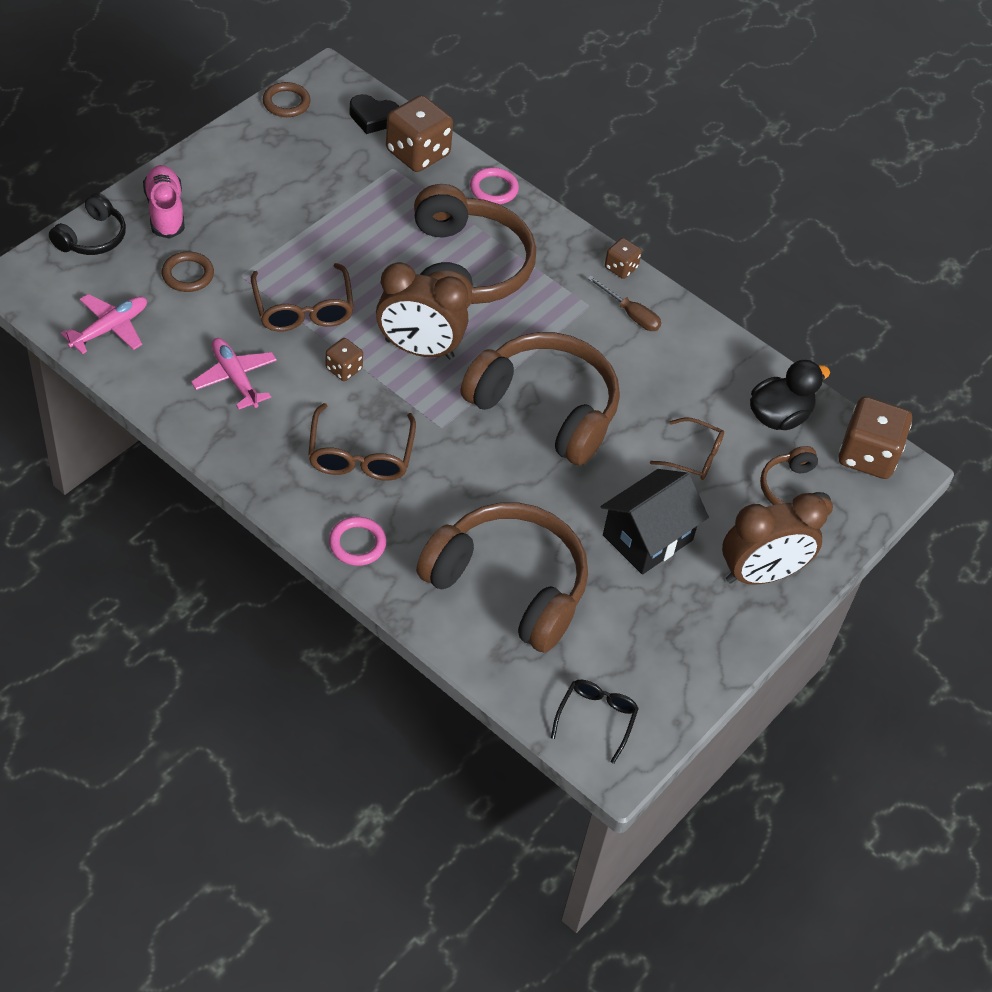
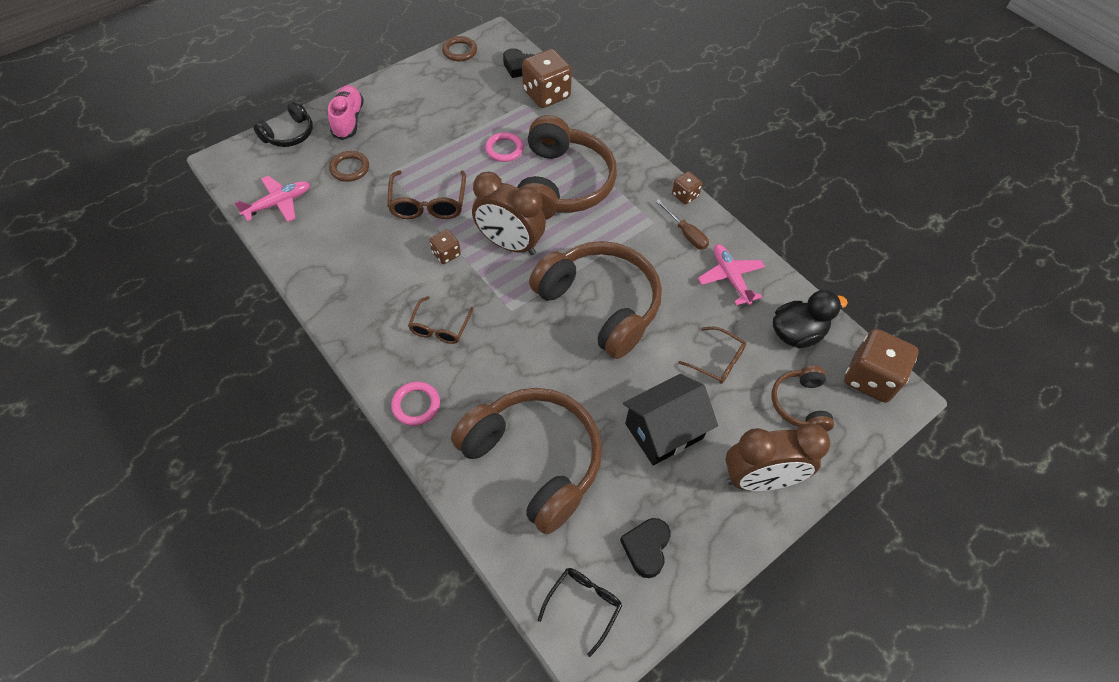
camera: 15 degrees right, 5 degrees up
pink plane [191,338,277,410] -> pink plane moved to [698,244,765,305]
brown glasses [308,403,416,481] -> brown glasses [408,296,474,344], size x0.66
pink ring [470,167,519,204] -> pink ring moved to [485,132,524,162]
none -> black heart [620,518,670,578]

